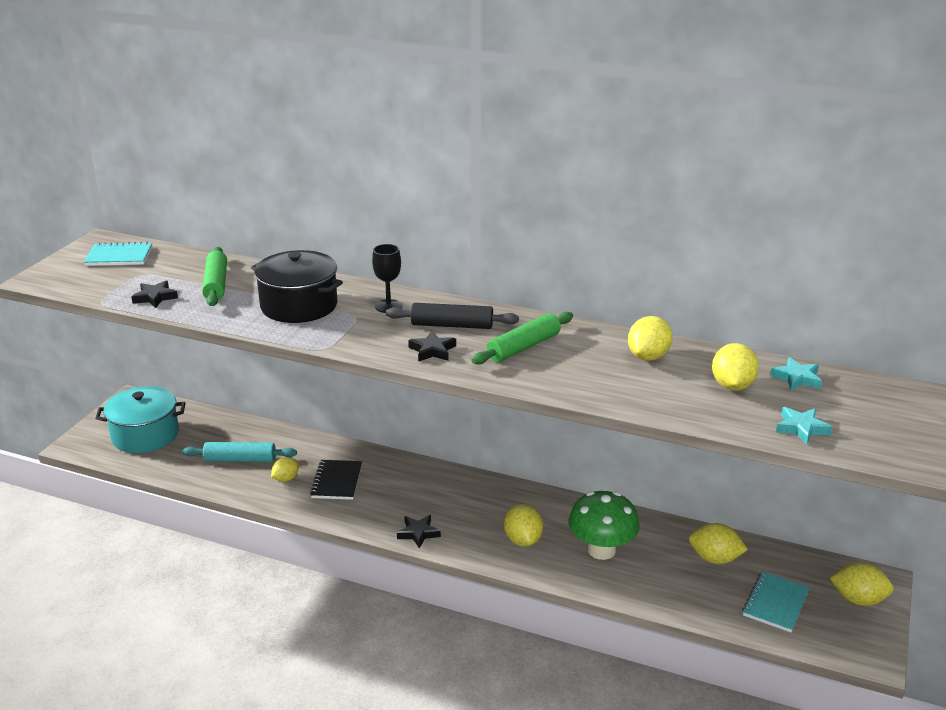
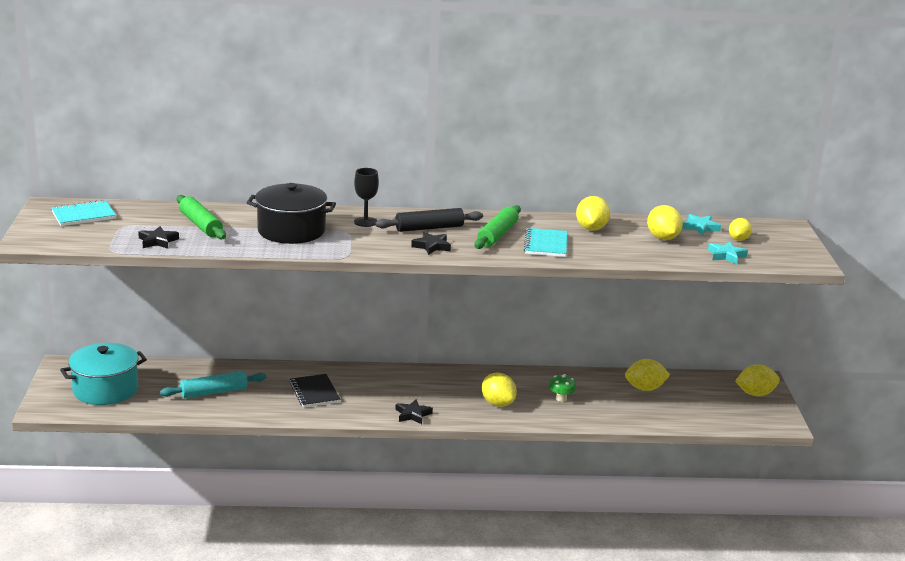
camera: 25 degrees left, 5 degrees down
yellow lemon [271,457,299,482] -> yellow lemon moved to [729,218,752,241]
green mushroom [569,491,640,560] -> green mushroom [548,374,576,402], size x0.49
turquoise notebook [743,571,810,632] -> turquoise notebook moved to [524,228,567,257]

